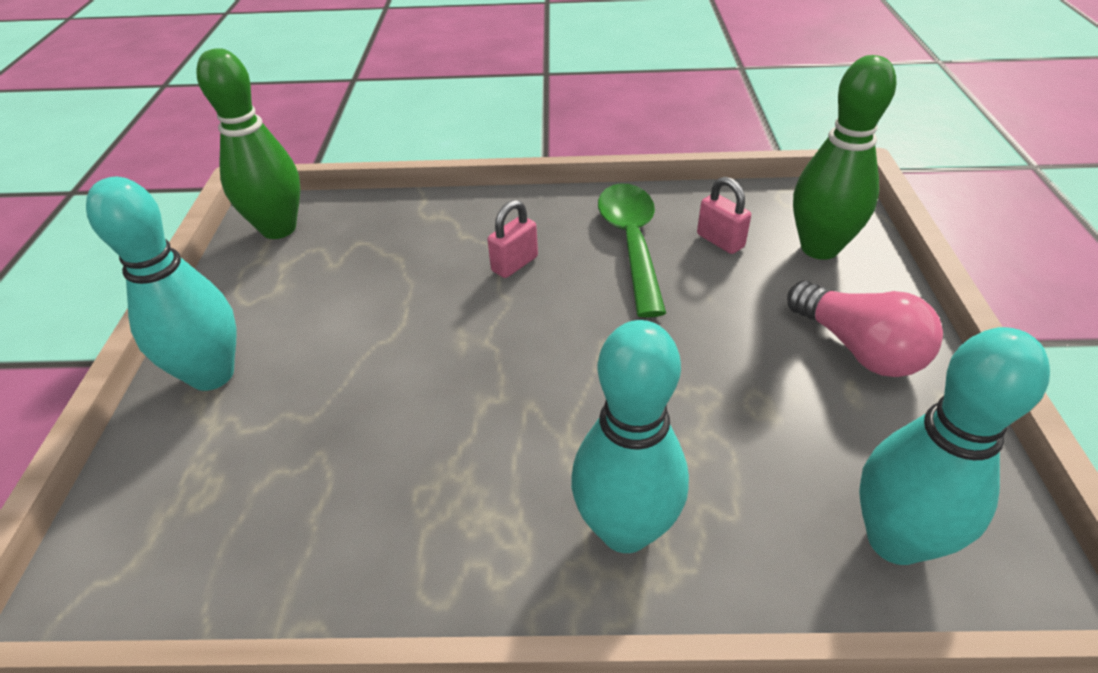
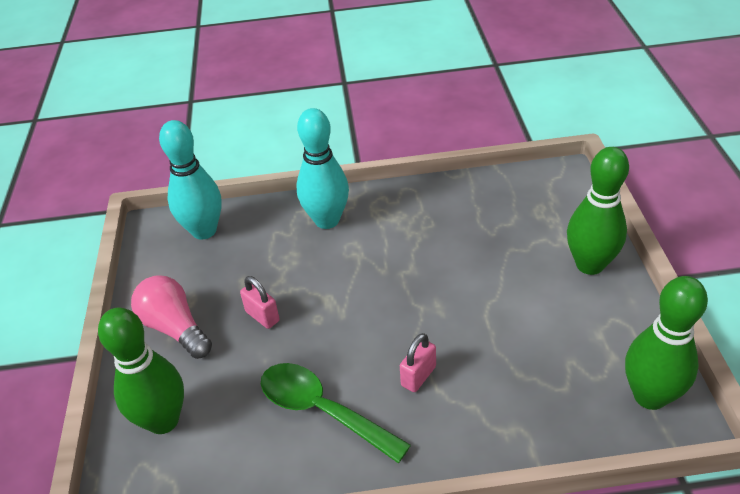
camera: 175 degrees right, 0 degrees up
turquoise bowling pin [86,177,237,391] -> green bowling pin [567,147,629,275]
green spoon [598,183,666,318] -> green spoon turned 135 degrees clockwise [261,363,411,463]
pink padlock [697,177,751,254] -> pink padlock moved to [240,276,280,329]

